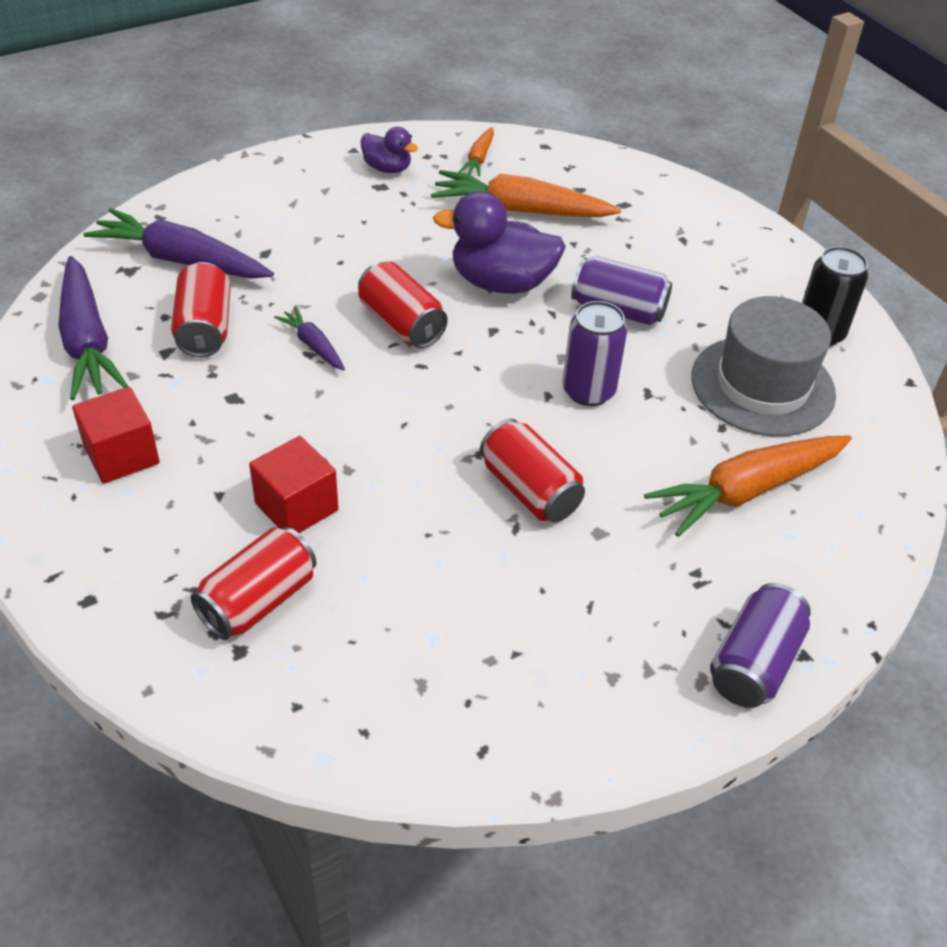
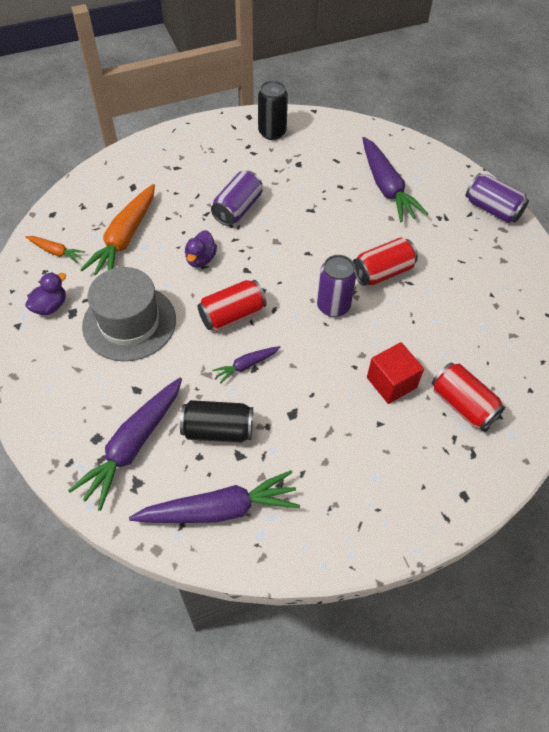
camera: 80 degrees left, 10 degrees up
red cube [72,387,160,484] -> none
red can [171,262,231,357] -> black can [180,400,253,443]
purple duck [433,191,566,294] -> purple duck [185,230,217,268], size x0.55
purple can [562,301,627,406] -> purple can moved to [317,255,357,317]
orange carrot [644,435,852,537] -> purple carrot [362,137,428,222]
grey hat [691,296,836,436] -> grey hat moved to [82,267,176,361]

